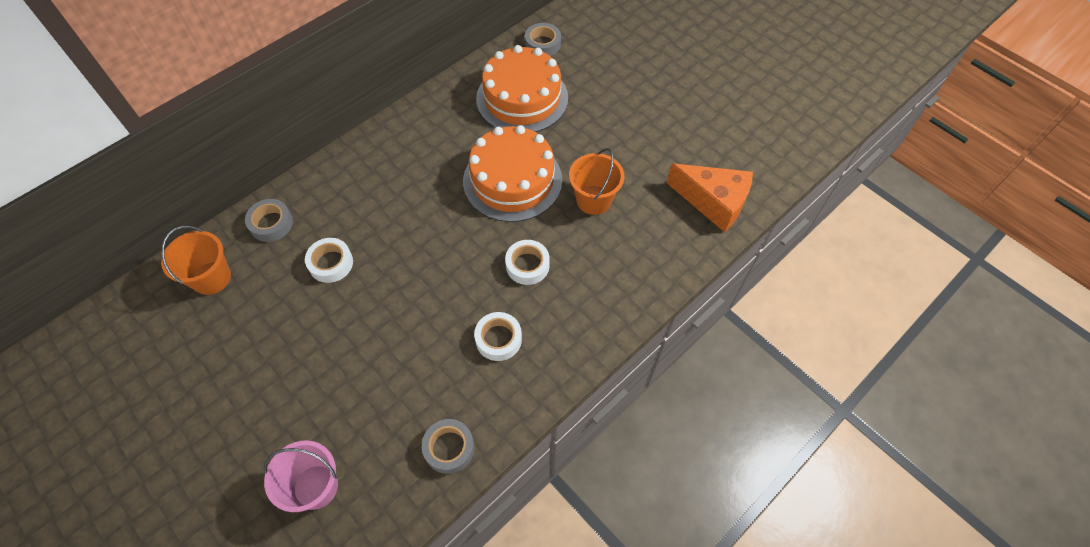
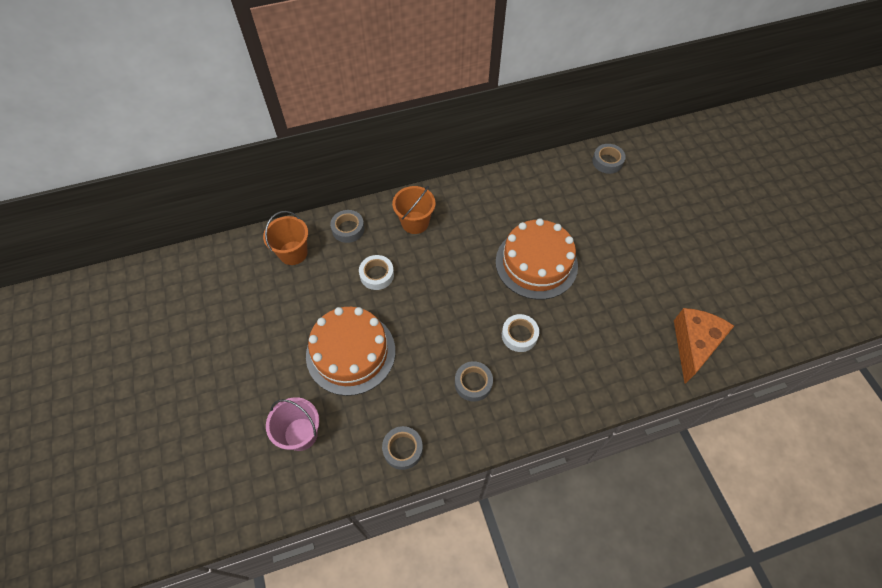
camera: 25 degrees right, 0 degrees up
white tape [474,312,522,361] -> grey tape [455,361,493,402]
orange cake [476,45,568,132] -> orange cake moved to [306,307,395,396]
orange bucket [569,148,624,215] -> orange bucket moved to [392,186,436,234]
orange cheese [667,164,753,232] -> orange cheese turned 120 degrees counterclockwise [674,308,734,384]

